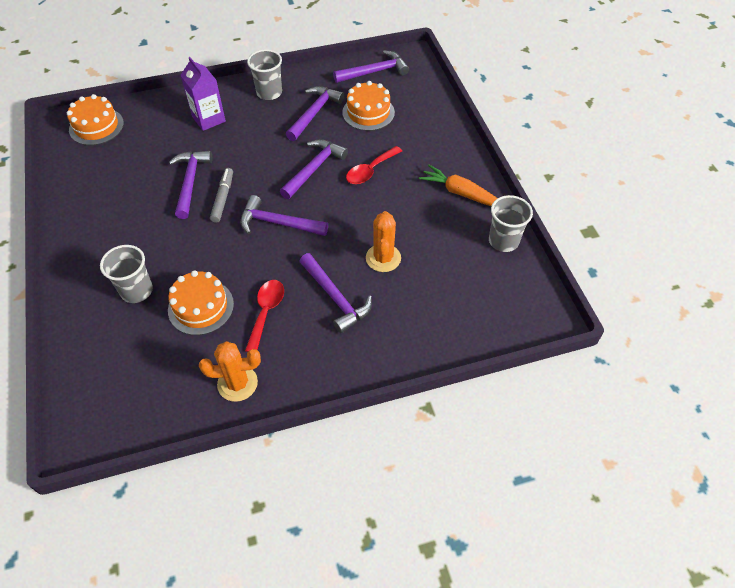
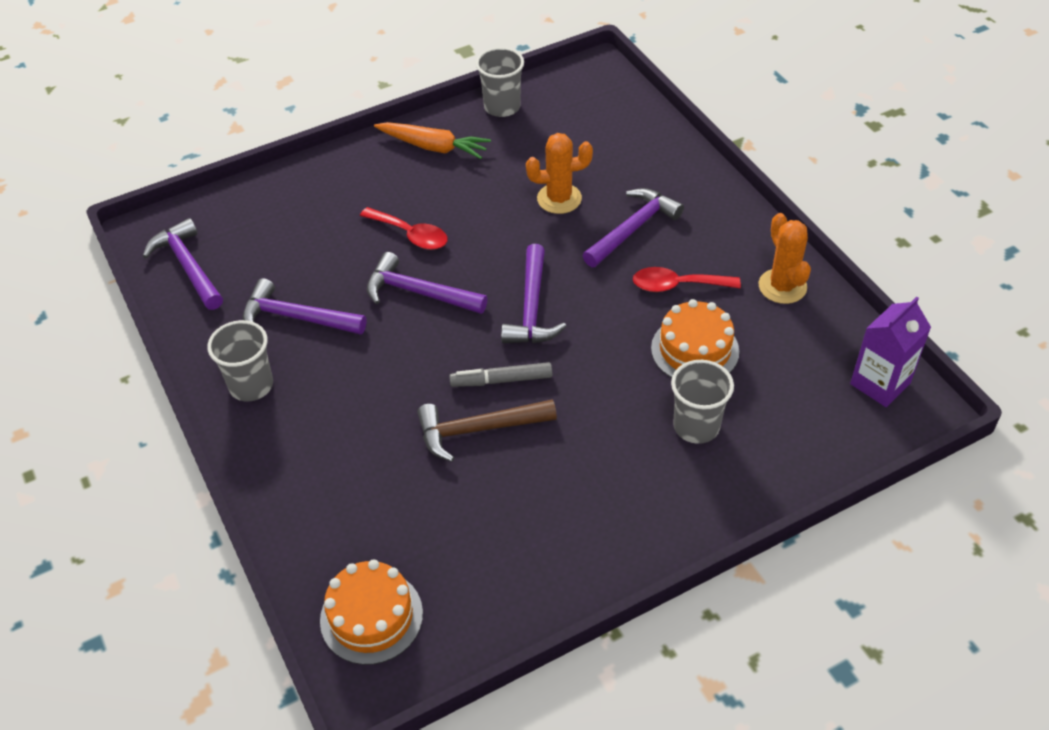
camera: 100 degrees left, 5 degrees down
purple hammer [169,151,212,219] -> brown hammer [417,399,557,462]
purple carton [180,57,226,131] -> purple carton moved to [850,297,931,407]
orange cake [342,81,395,131] -> none
orange carrot [419,165,498,206] -> orange carrot turned 90 degrees counterclockwise [374,122,491,159]

